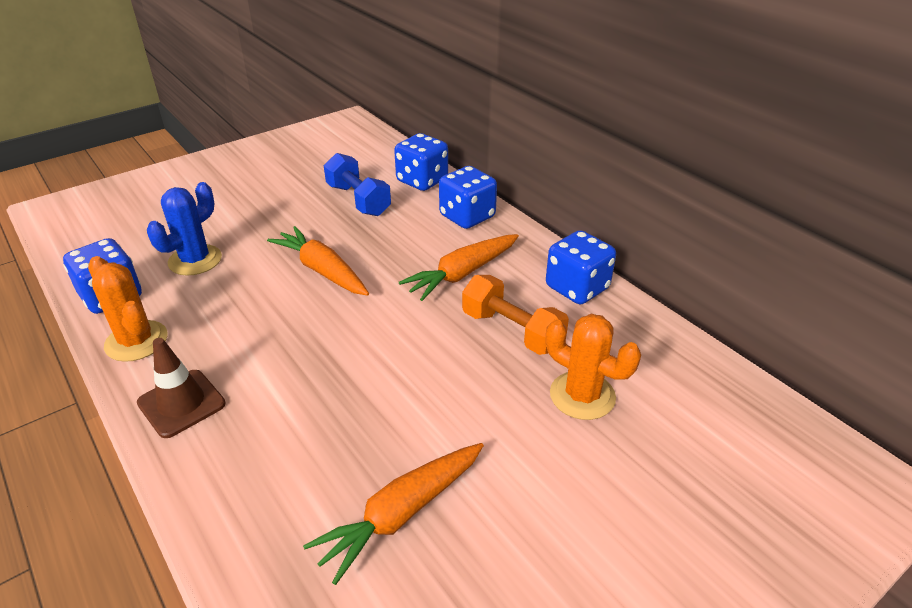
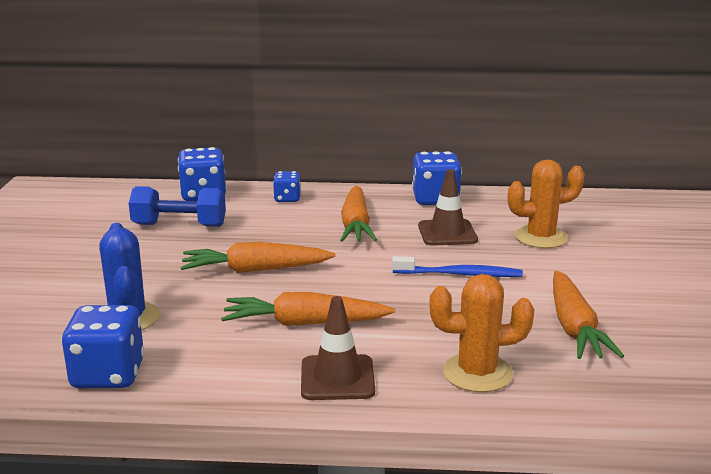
camera: 50 degrees left, 15 degrees down
orange cactus [88,256,168,362] -> orange cactus moved to [429,274,534,392]
blue dice [439,166,497,229] -> blue dice [273,171,301,202], size x0.58
orange dumbbell [462,275,569,355] -> brown traffic cone [418,169,478,246]
none -> orange carrot [221,292,395,326]
none -> blue toothbrush [392,256,523,277]

